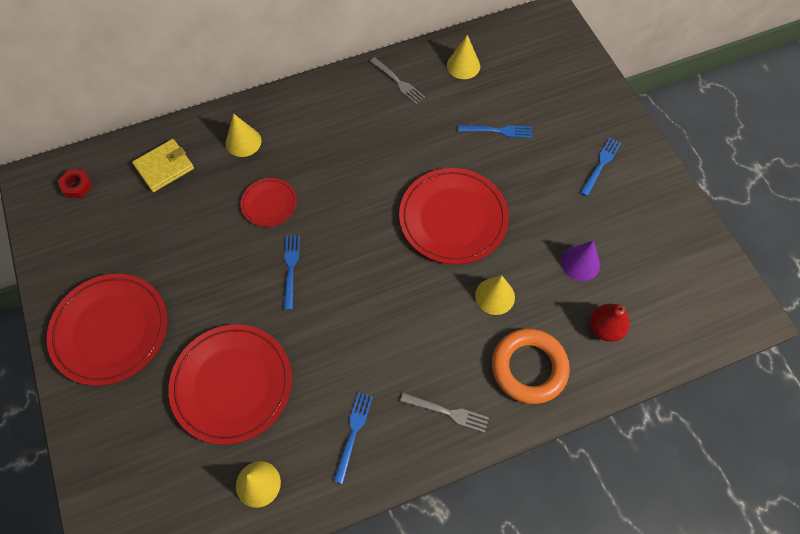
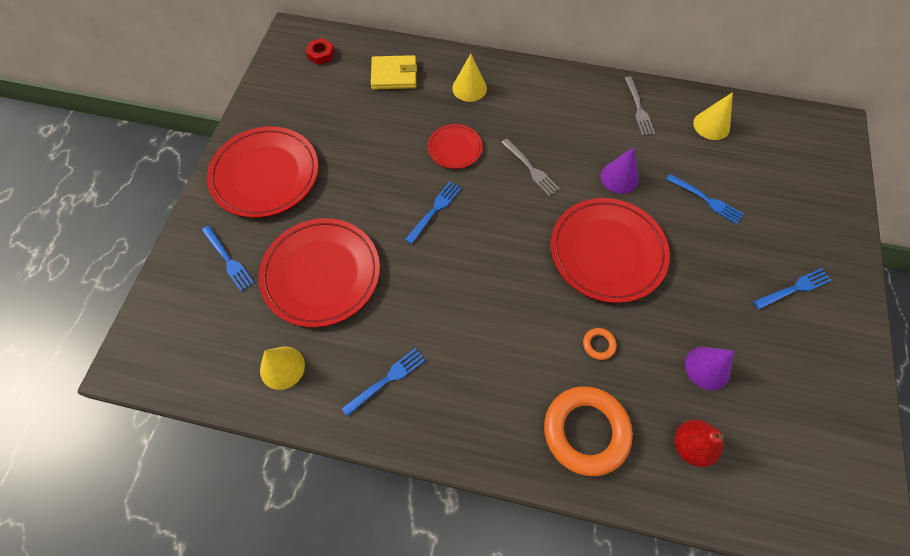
camera: 35 degrees right, 0 degrees up
grey fork [400,393,489,433] -> grey fork moved to [501,139,560,196]
yellow cone [475,275,515,315] -> orange ring [583,328,617,360]
none -> blue fork [202,226,254,292]
none -> purple cone [601,147,639,194]

